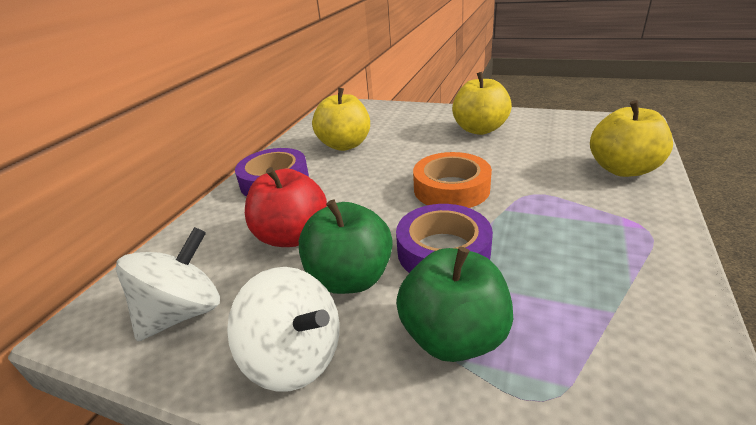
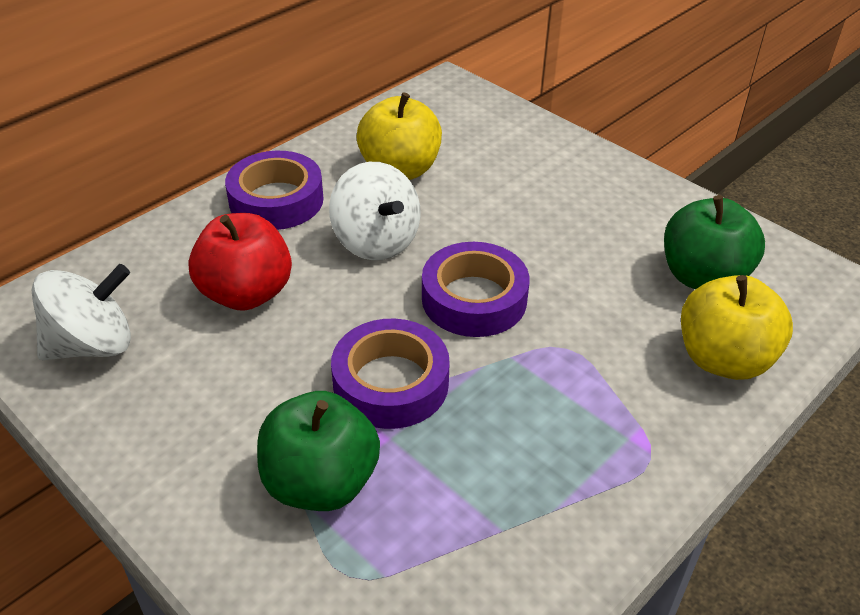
camera: 20 degrees right, 10 degrees up
white spinning top [227,267,340,392] -> white spinning top moved to [329,162,421,260]
green apple [299,199,393,294] -> green apple moved to [664,195,765,289]
orange tape [413,152,492,208] -> purple tape [422,242,530,337]
yellow apple [452,72,512,135] -> none

